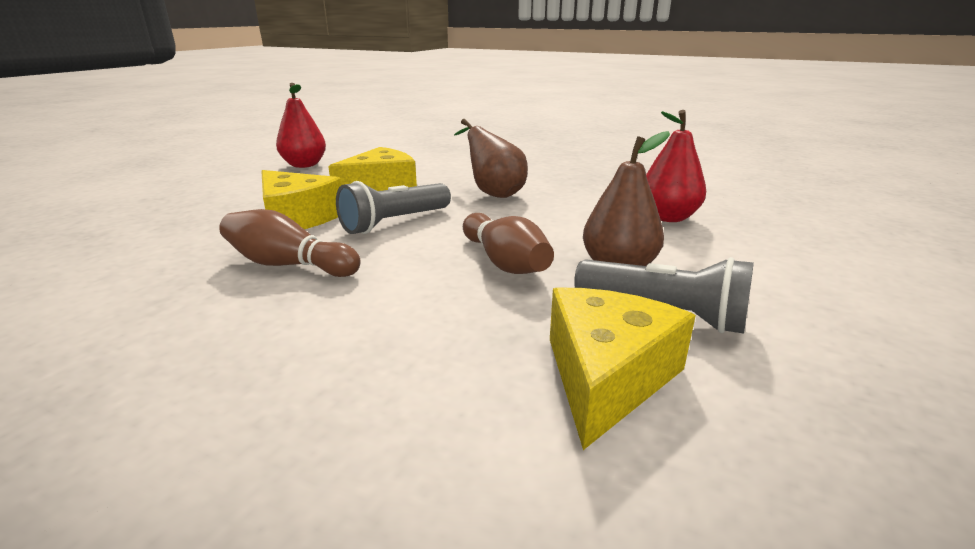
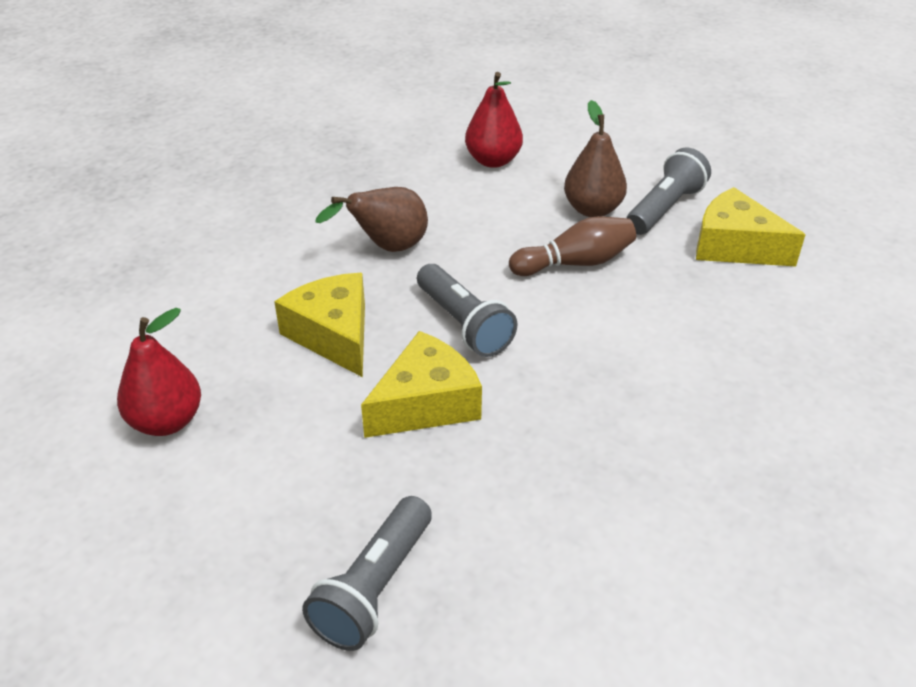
camera: 80 degrees left, 15 degrees up
brown bowling pin [219,209,361,277] -> none
none -> grey flashlight [302,496,432,651]

